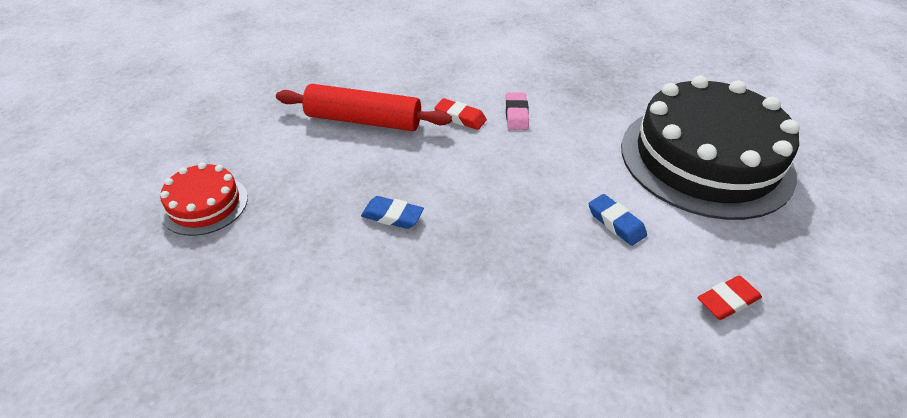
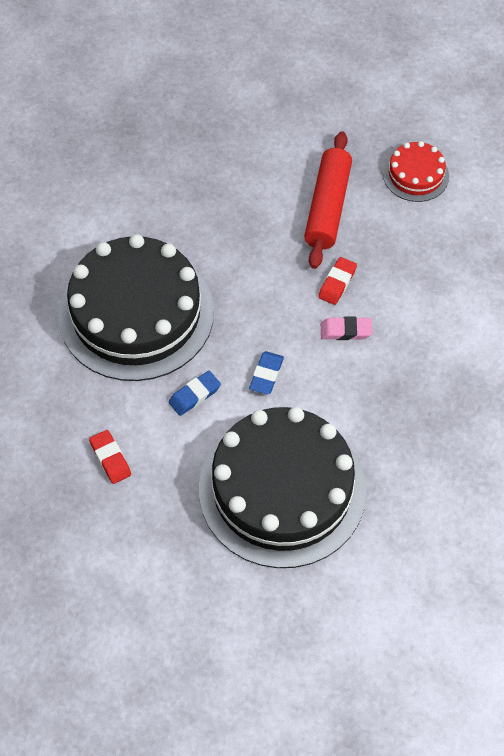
camera: 90 degrees right, 15 degrees up
red cake [160,162,248,236] -> red cake moved to [383,141,449,202]
blue eraser [361,196,424,229] -> blue eraser moved to [249,351,284,395]
none -> black cake [59,234,214,381]

